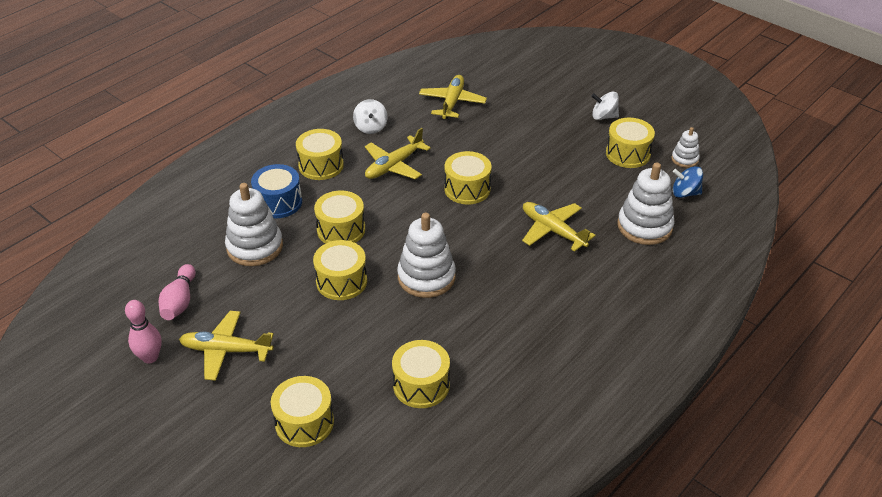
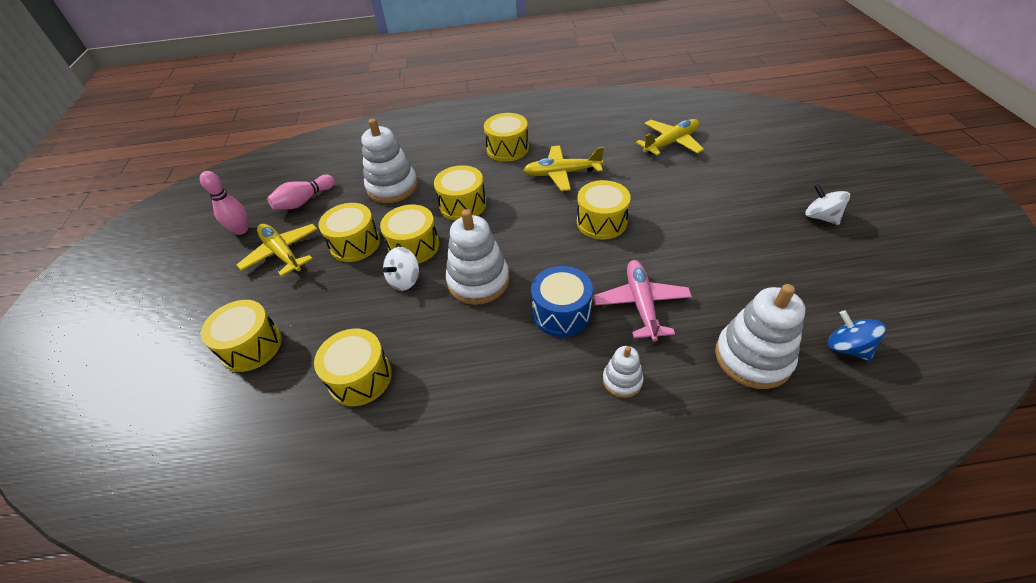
camera: 45 degrees right, 5 degrees up
blue drum [251,164,302,218] -> blue drum moved to [531,266,593,337]
white spinning top [353,99,388,134] -> white spinning top moved to [383,247,419,291]
yellow plane [522,202,596,252] -> pink plane [594,260,692,341]
yellow drum [606,118,655,168] -> yellow drum moved to [318,203,380,262]
white stacking toy [671,127,700,168] -> white stacking toy moved to [603,346,644,398]

